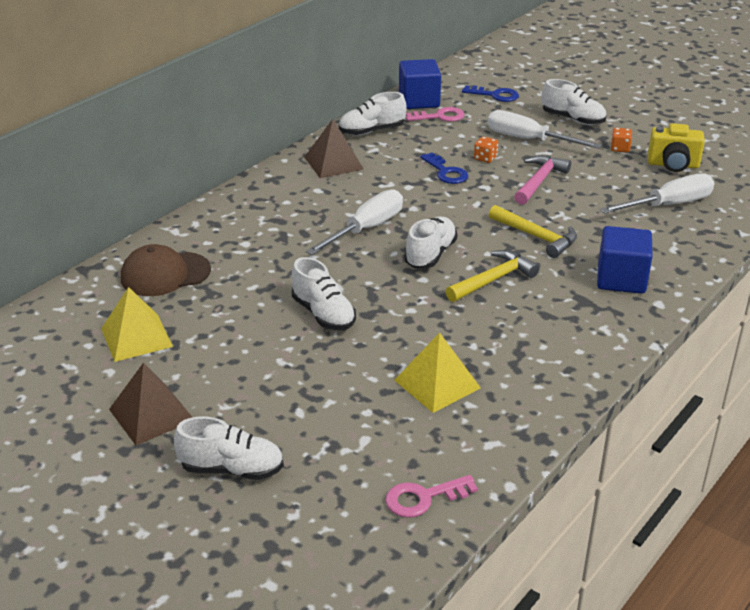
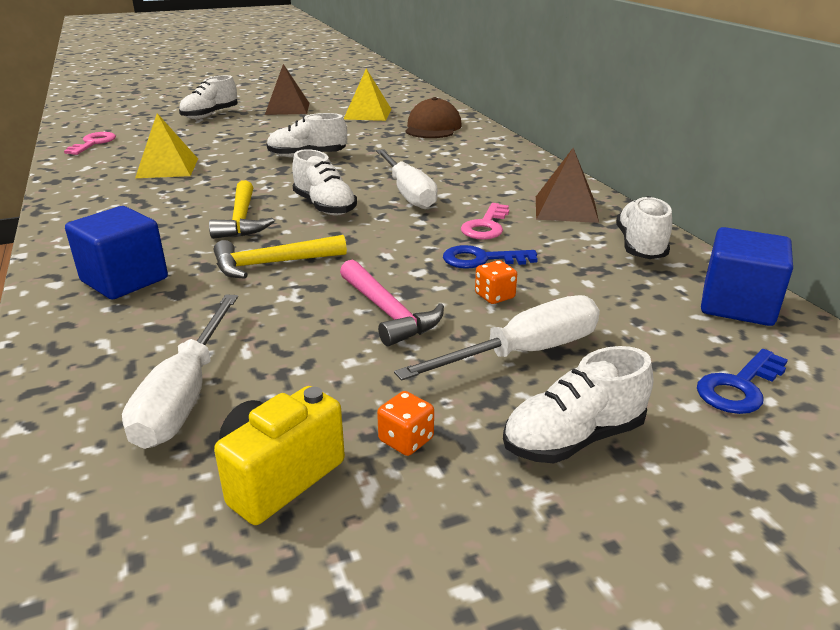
camera: 120 degrees right, 5 degrees down
pink key [406,107,464,122] -> pink key moved to [461,203,509,240]

